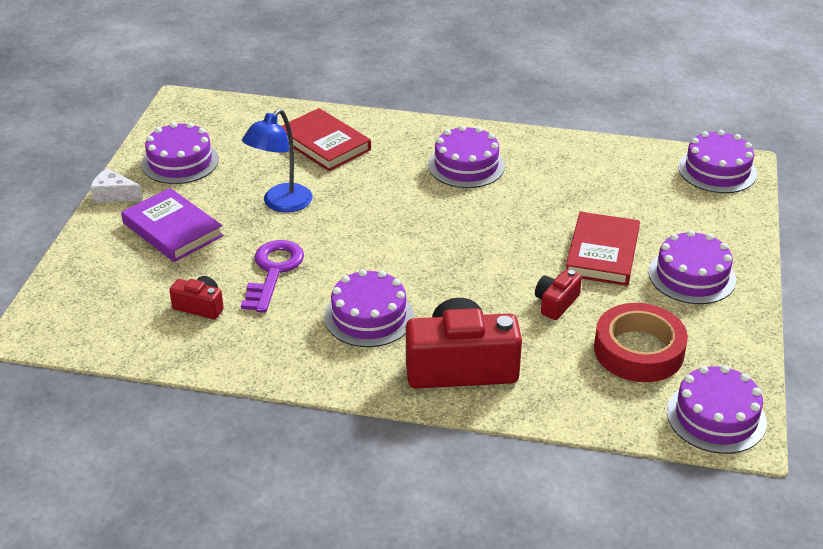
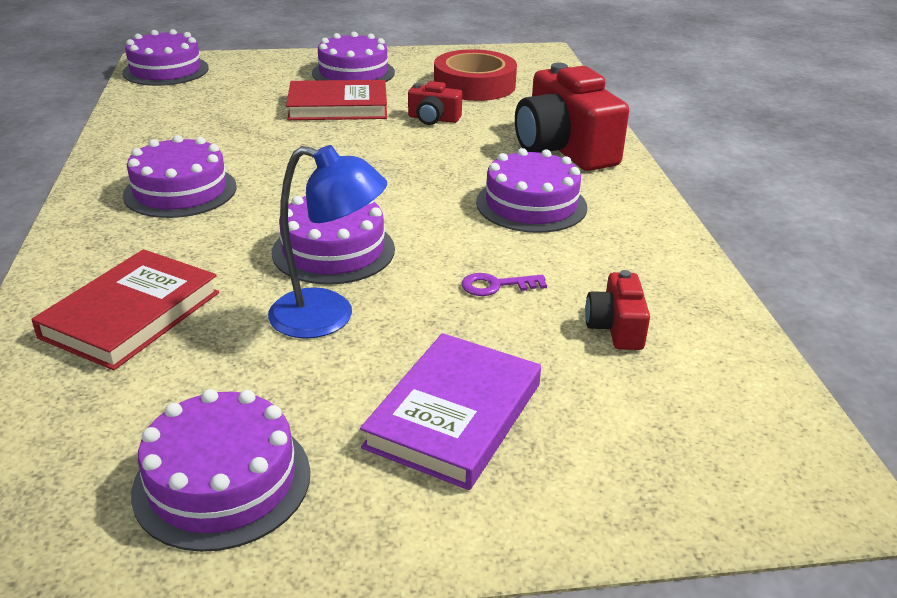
camera: 110 degrees left, 5 degrees down
white cheese [90,168,143,203] -> none
purple key [241,240,304,313] -> purple key [462,273,547,296], size x0.52
purple cake [667,365,767,454] -> purple cake moved to [272,196,395,285]

